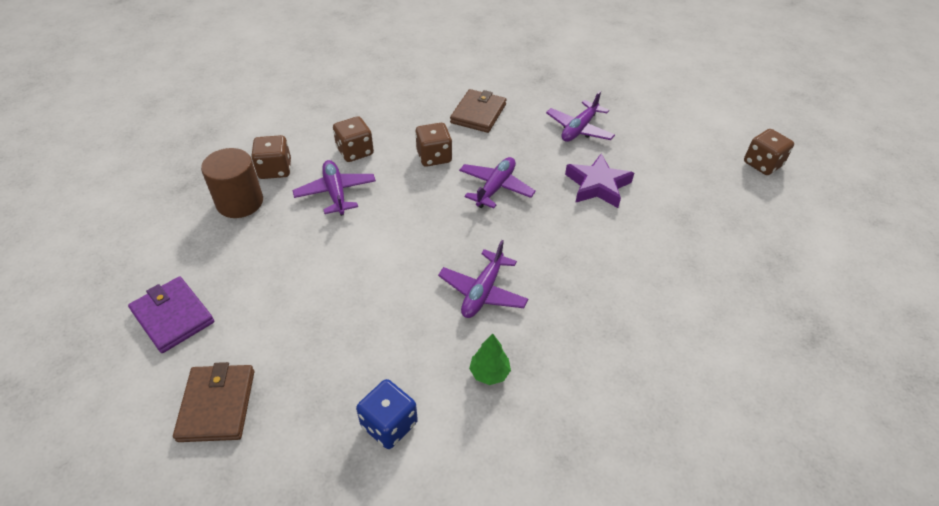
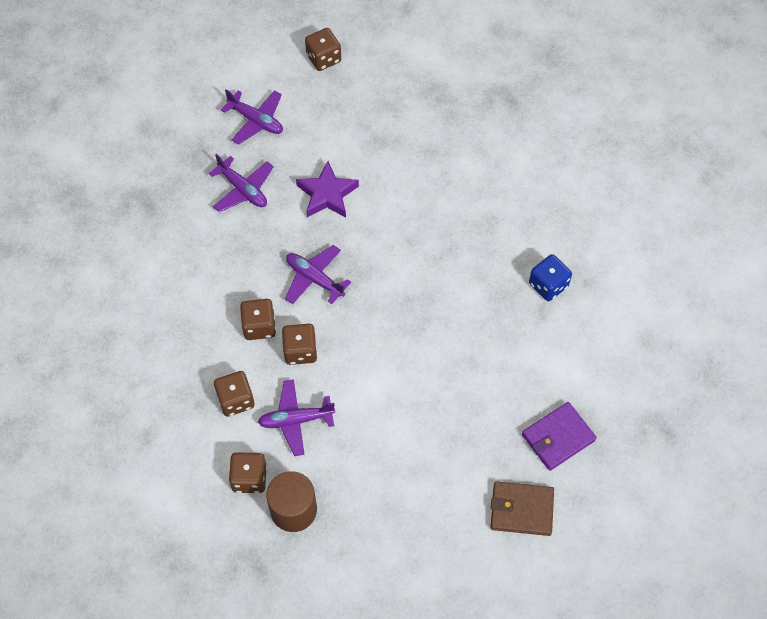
camera: 80 degrees left, 15 degrees up
purple wallet [128,276,214,353] -> purple wallet moved to [522,402,597,471]
blue dice [356,379,418,449] -> blue dice moved to [529,254,572,301]
purple plane [438,240,528,318] -> purple plane moved to [221,89,283,145]
brown wallet [450,89,506,133] -> none
green tree [469,334,511,385] -> none
none -> brown dice [282,324,317,365]

